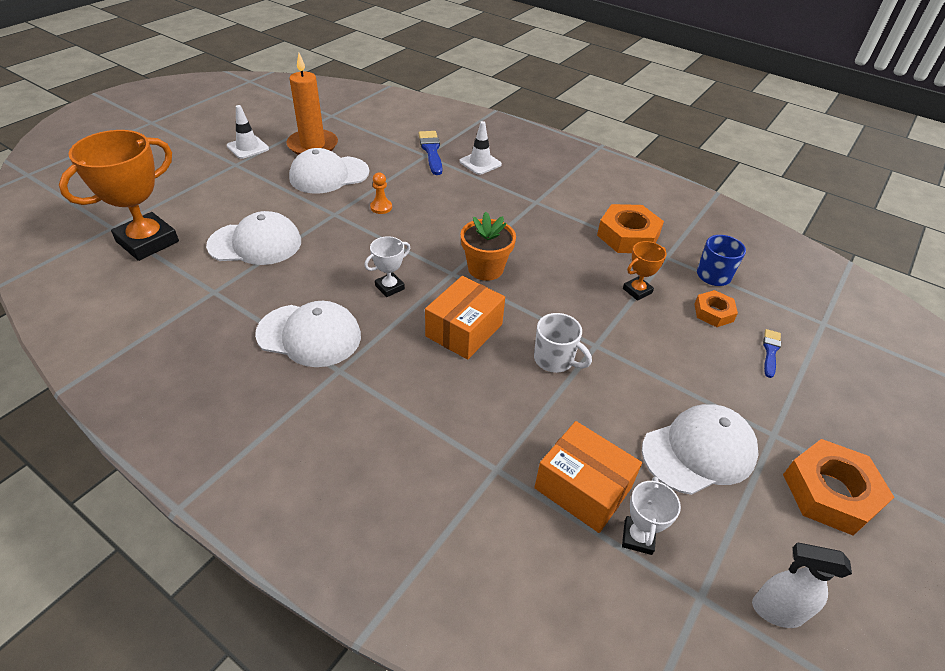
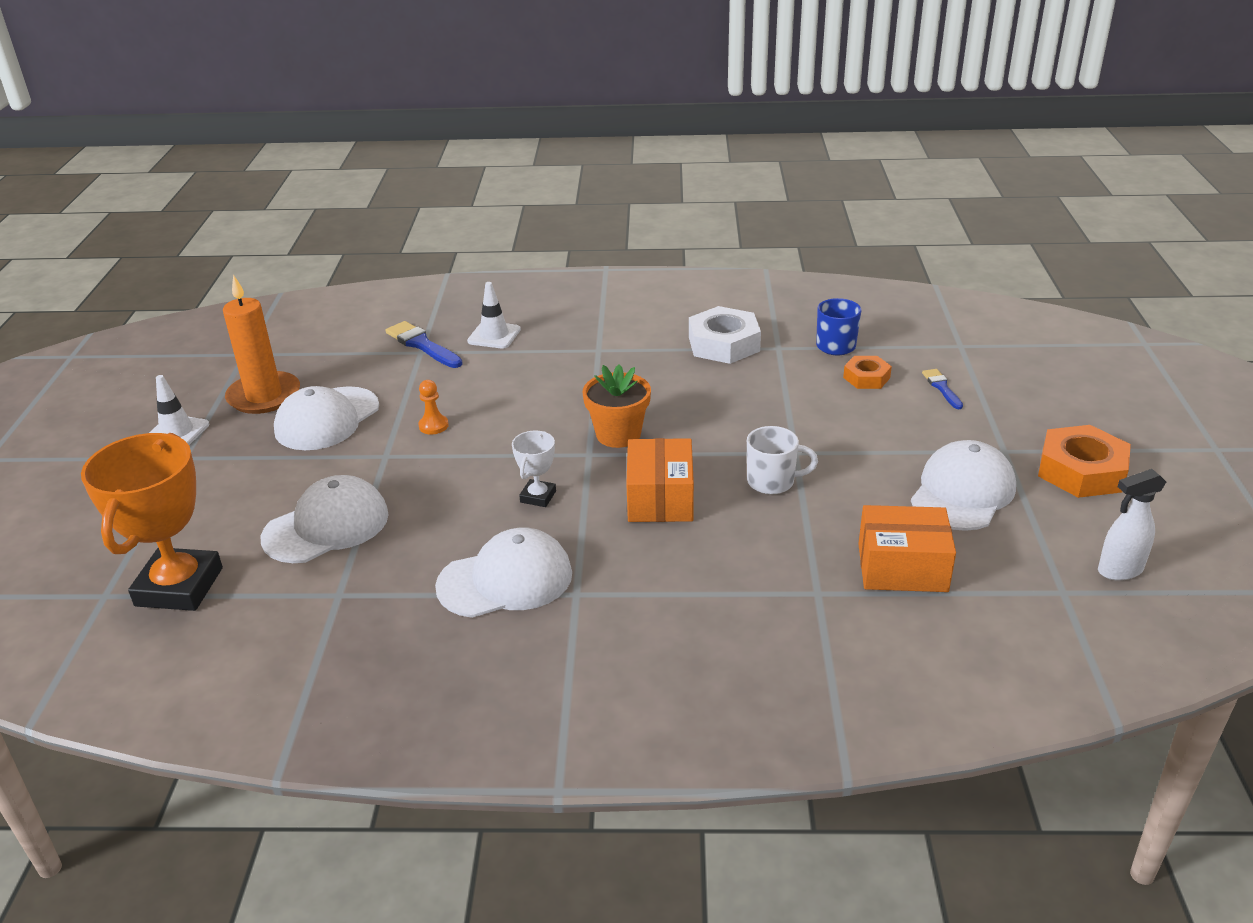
camera: 30 degrees left, 10 degrees down
orange nut [597,204,664,253] -> white nut [689,306,761,364]
white trophy [622,477,681,555] -> none
orange trophy [623,241,667,301] -> none

